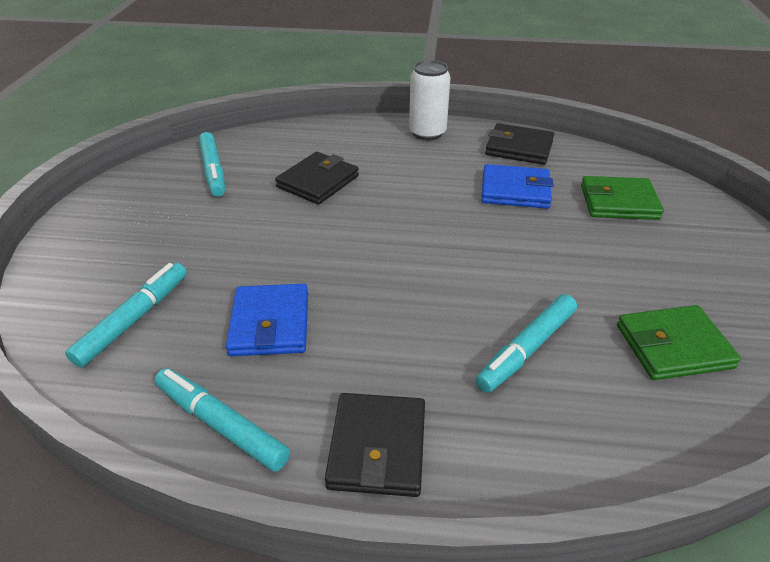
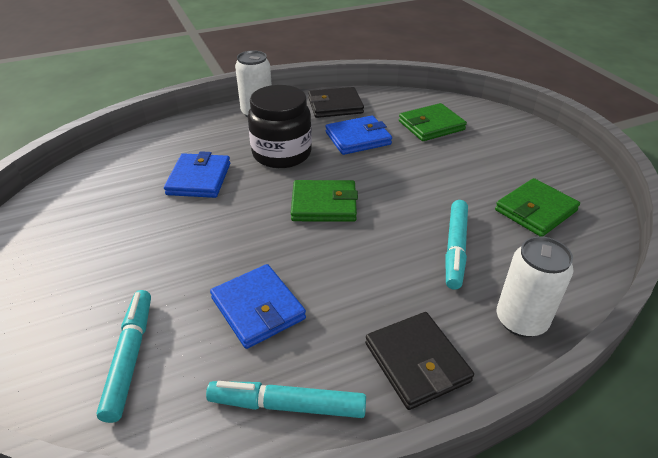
camera: 30 degrees left, 0 degrees up
turquoise marker [199,132,225,197] -> none
black wallet [275,152,359,205] -> blue wallet [164,151,230,198]
none -> black jar [248,85,312,168]
none -> green wallet [291,180,358,222]
none -> white can [497,236,573,337]

